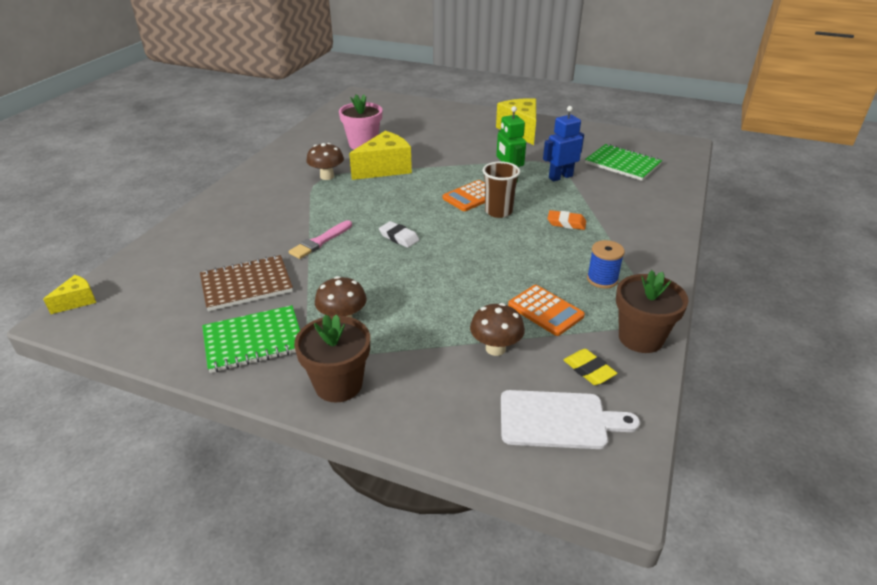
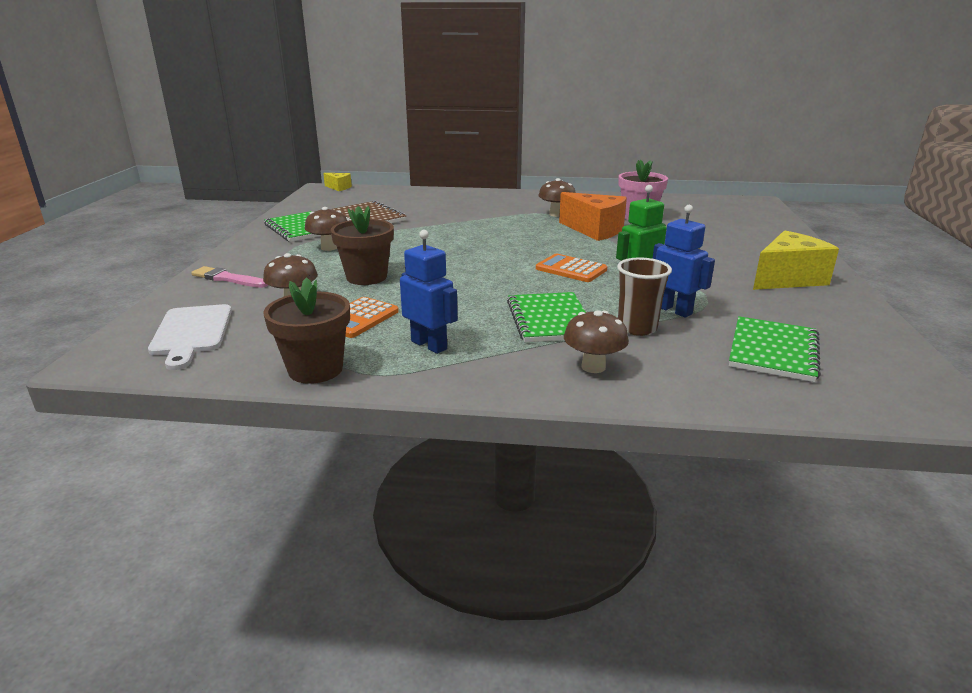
camera: 75 degrees right, 10 degrees down
pink brush [289,220,352,259] -> pink brush moved to [191,266,268,288]
brown flower pot [294,314,370,403] -> brown flower pot moved to [331,206,394,285]
yellow cheese [349,131,412,180] -> orange cheese [559,192,627,241]
white eraser [379,221,419,248] -> none
brown cup [483,161,520,218] -> brown cup moved to [617,257,672,336]
orange eraser [547,210,586,230] -> green notebook [507,292,586,342]
yellow eraser [564,349,617,385] -> none
blue spool [587,240,625,289] -> blue robot [400,230,458,354]
none -> brown mushroom [564,310,629,373]

